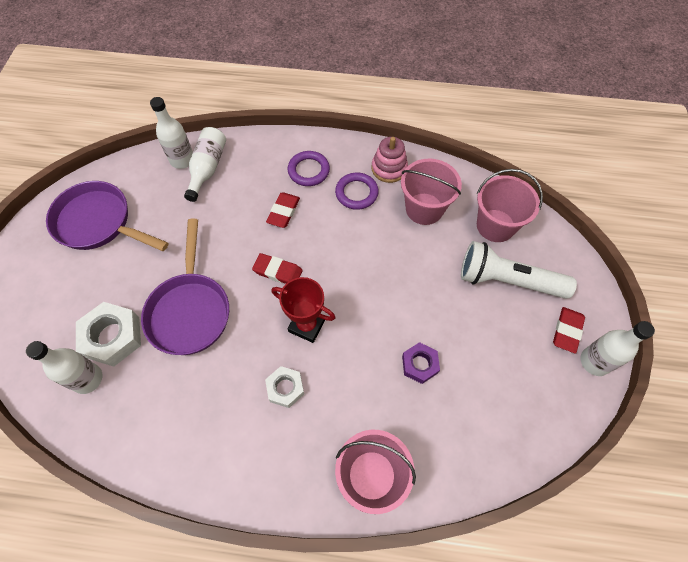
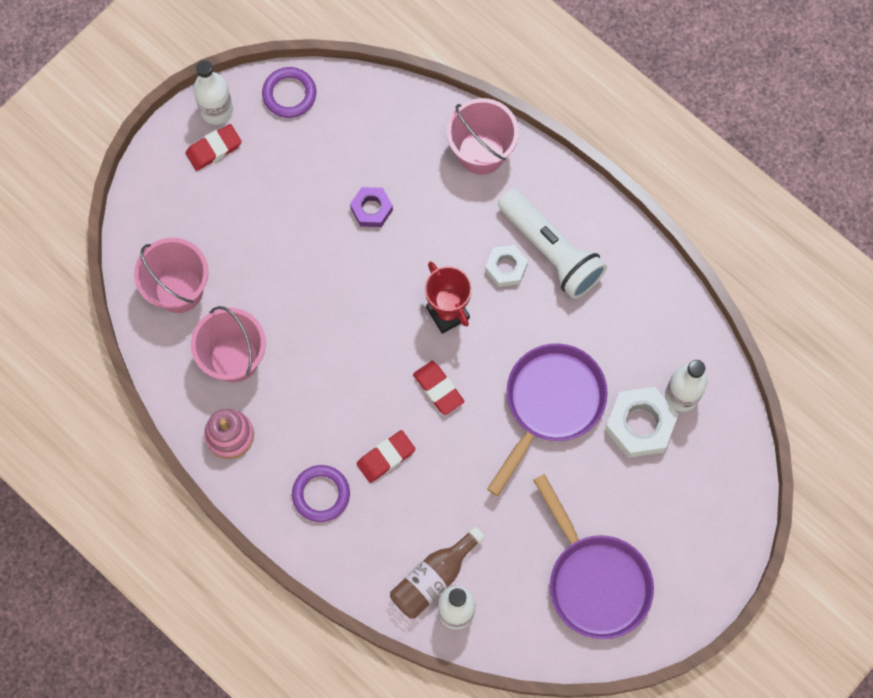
camera: 145 degrees left, 10 degrees up
white bottle [184,127,226,202] -> brown bottle [390,526,485,619]
purple ring [335,173,379,210] -> purple ring moved to [262,67,316,118]
white flashlight [461,241,577,299] -> white flashlight moved to [498,189,607,299]

